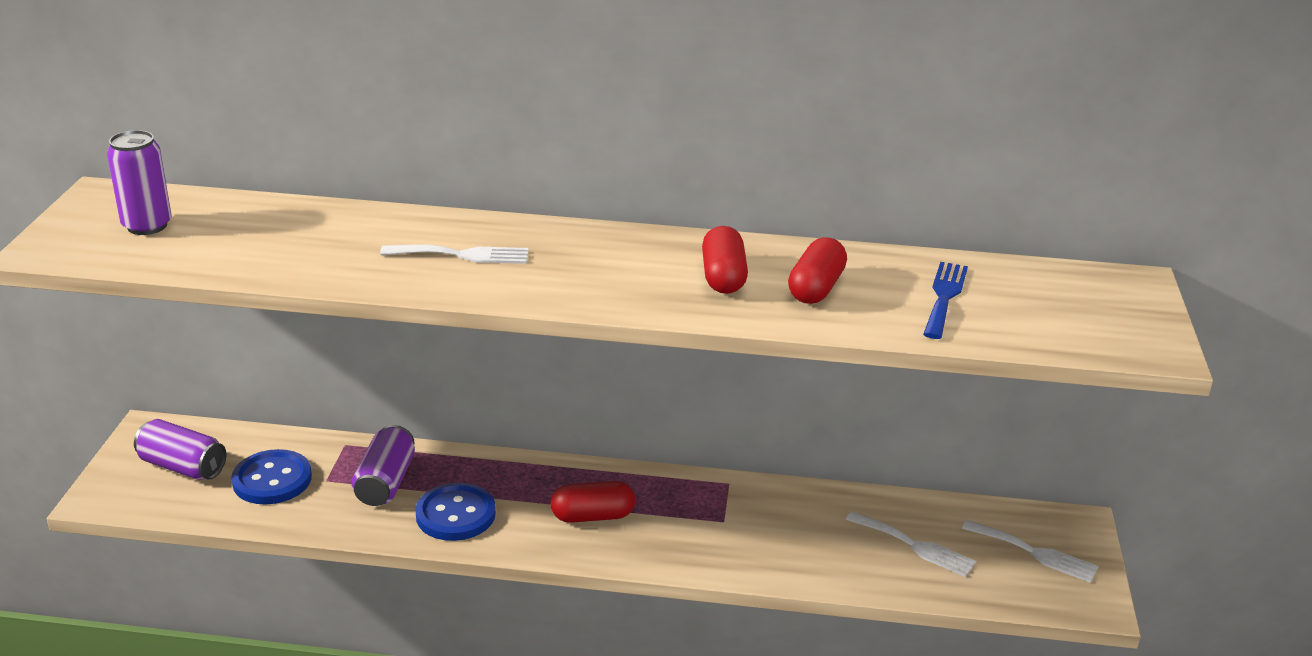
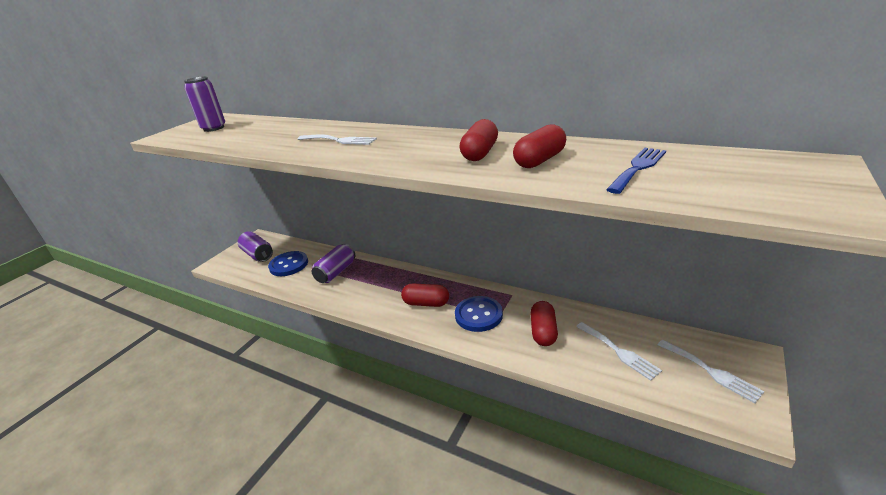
camera: 25 degrees right, 0 degrees up
blue button [415,483,496,541] -> blue button moved to [455,296,503,332]
none -> red capsule [531,301,558,346]

